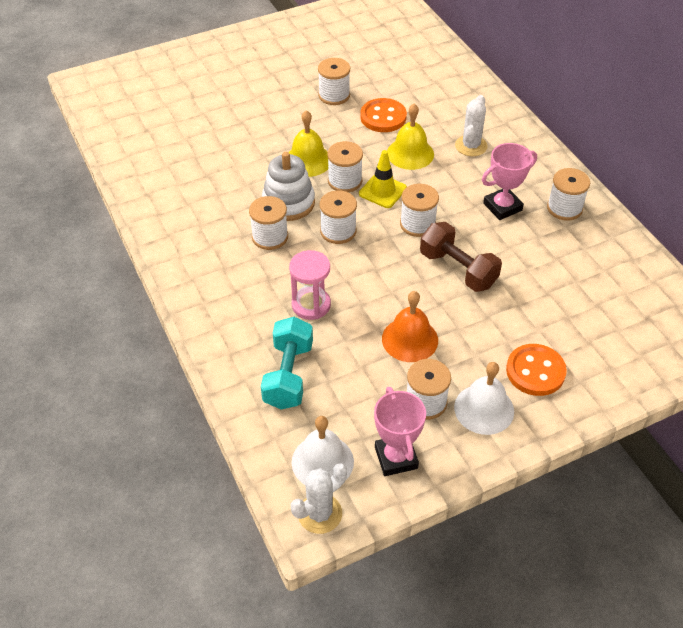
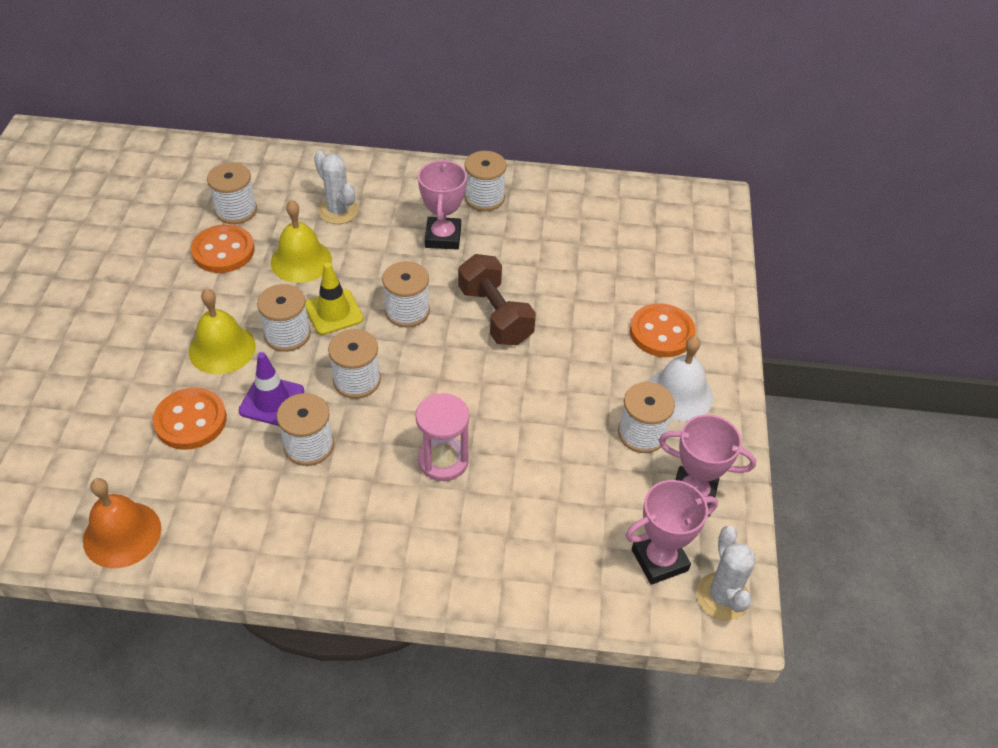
camera: 60 degrees left, 0 degrees up
turquoise dumbbell [261,317,313,410] -> none
white stacking toy [262,152,315,221] -> purple traffic cone [239,352,304,426]
white bell [292,416,354,485] -> pink trophy [625,480,718,585]
white spool [318,58,350,105] -> white spool moved to [207,162,257,224]
orange bell [382,291,438,362] -> orange bell moved to [83,478,161,568]
brown dumbbell [420,222,502,292] -> brown dumbbell turned 75 degrees clockwise [458,254,536,345]
none -> orange button [153,388,227,450]

